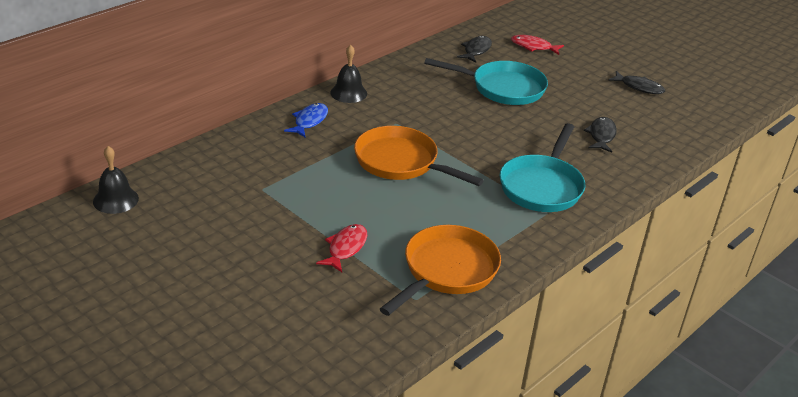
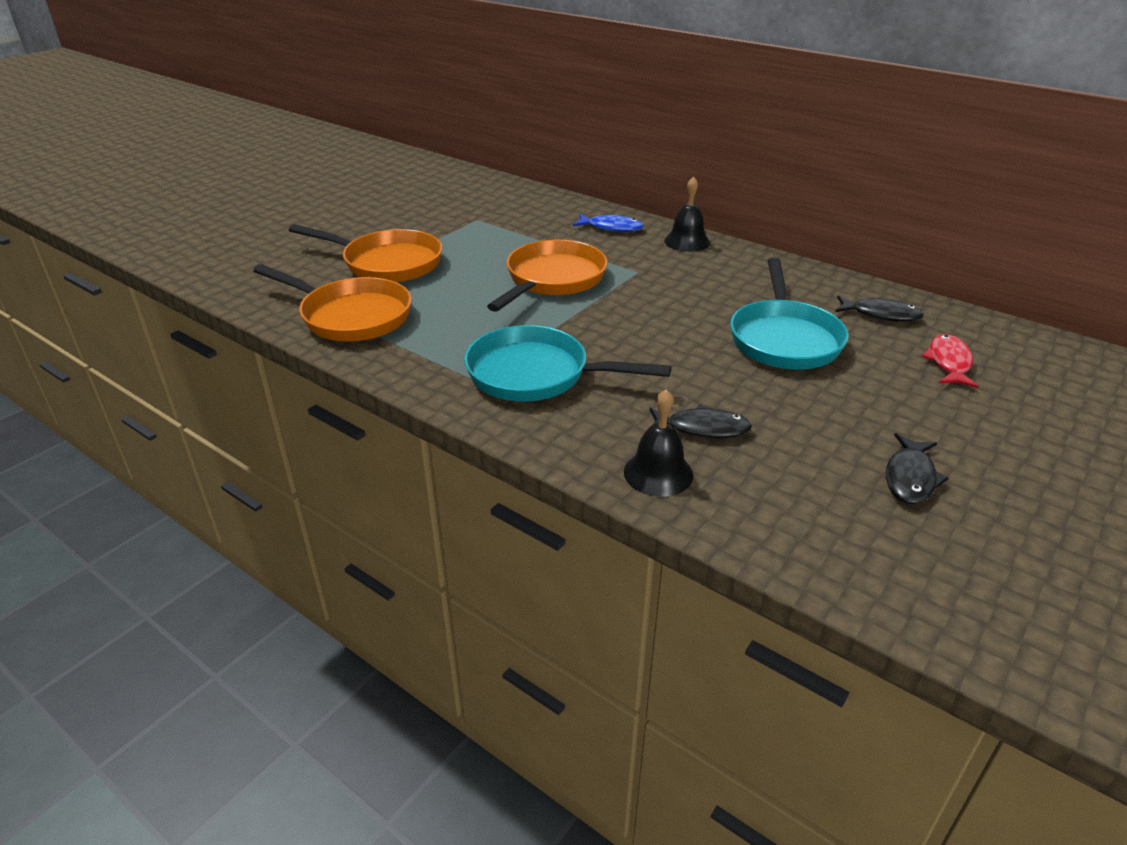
camera: 85 degrees right, 0 degrees up
black bell [93,146,139,214] -> black bell moved to [624,389,693,497]
red fish [316,224,367,272] -> orange pan [289,224,442,282]

